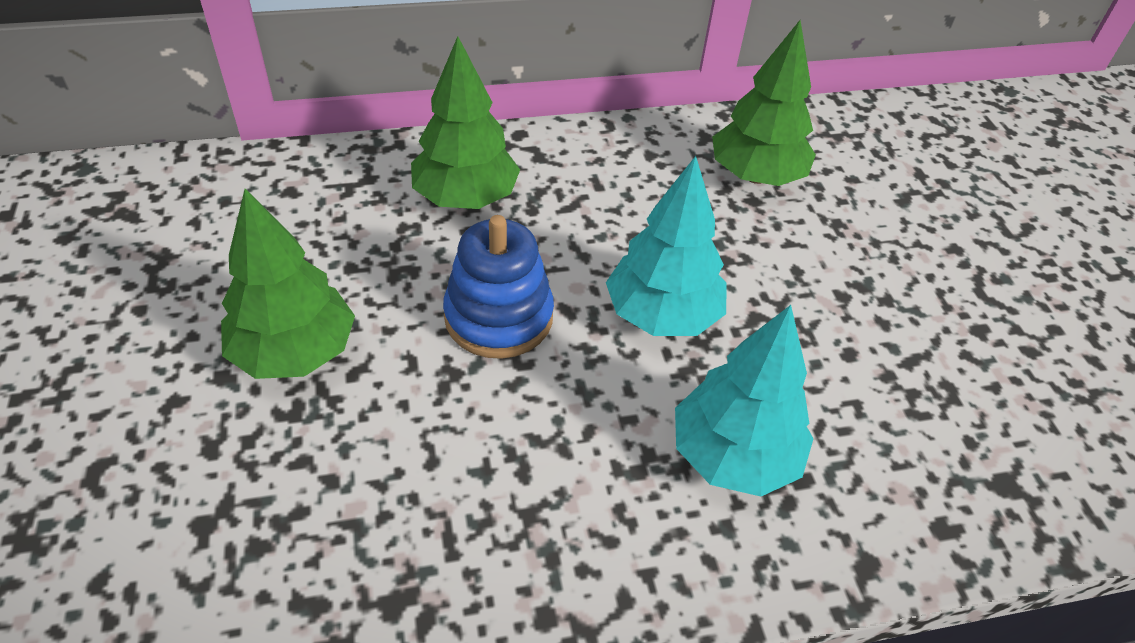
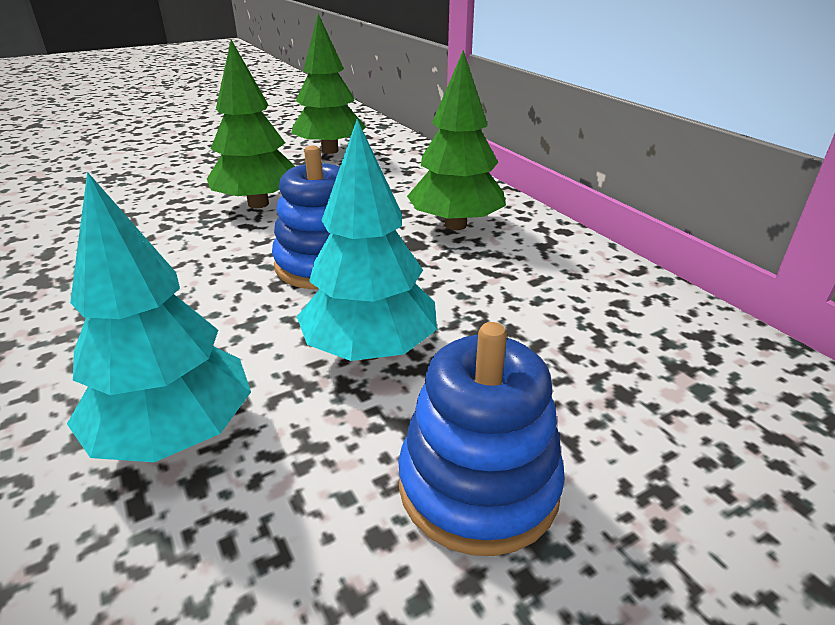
camera: 75 degrees right, 15 degrees down
green tree [712,20,816,186] -> green tree moved to [291,14,366,154]
none -> blue stacking toy [398,322,565,556]

